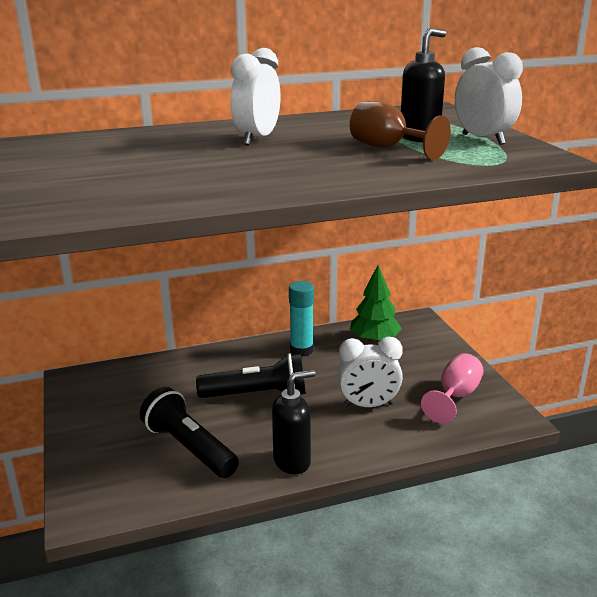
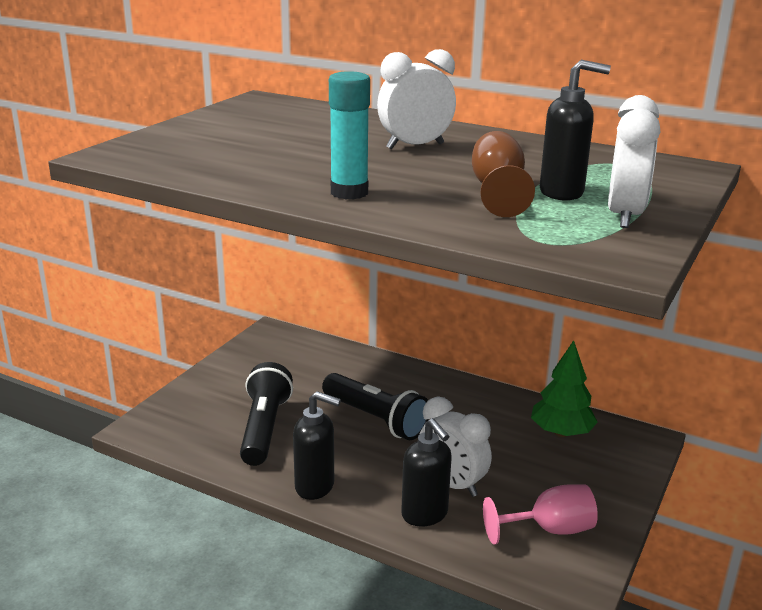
camera: 45 degrees right, 0 degrees up
turquoise glue stick [289,281,314,356] -> turquoise glue stick moved to [329,71,370,200]
none -> black soap dispenser [401,418,452,527]

